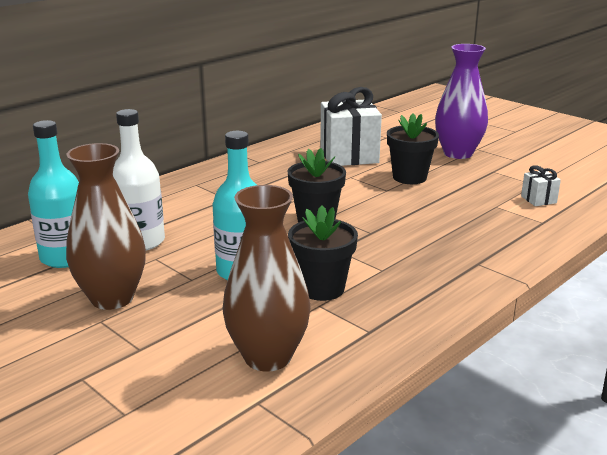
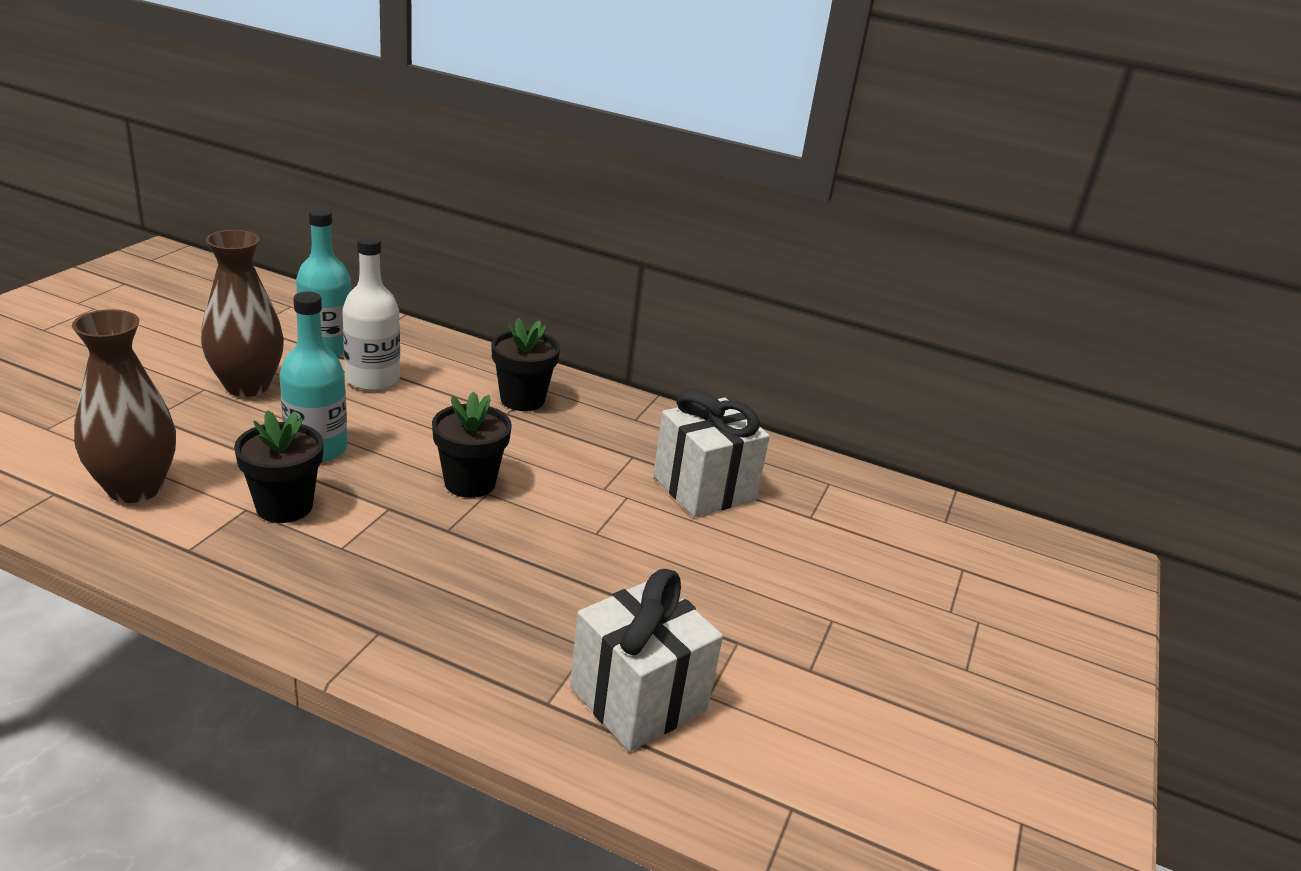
camera: 65 degrees right, 5 degrees up
black flower pot [387,113,439,184] -> black flower pot moved to [491,318,560,411]
purple vase [435,44,488,159] -> none
white gift [521,165,561,206] -> white gift [570,569,723,752], size x2.21

